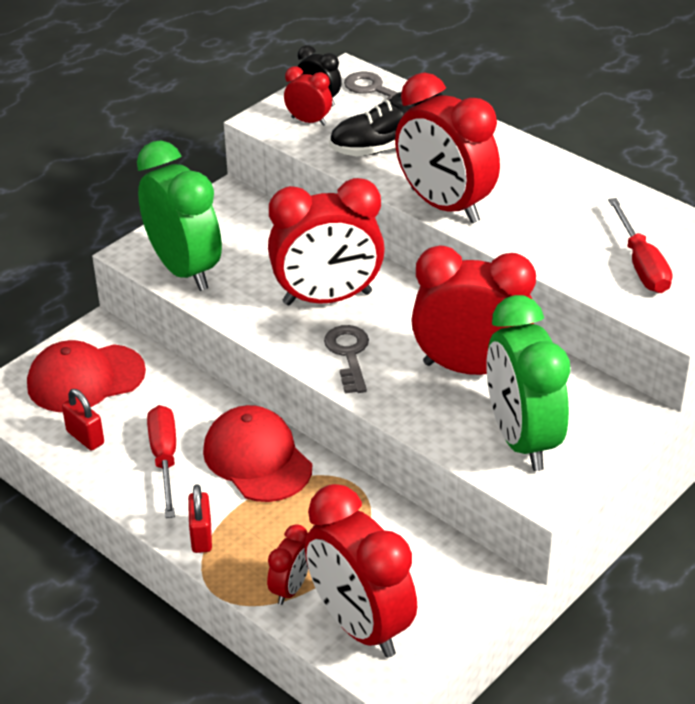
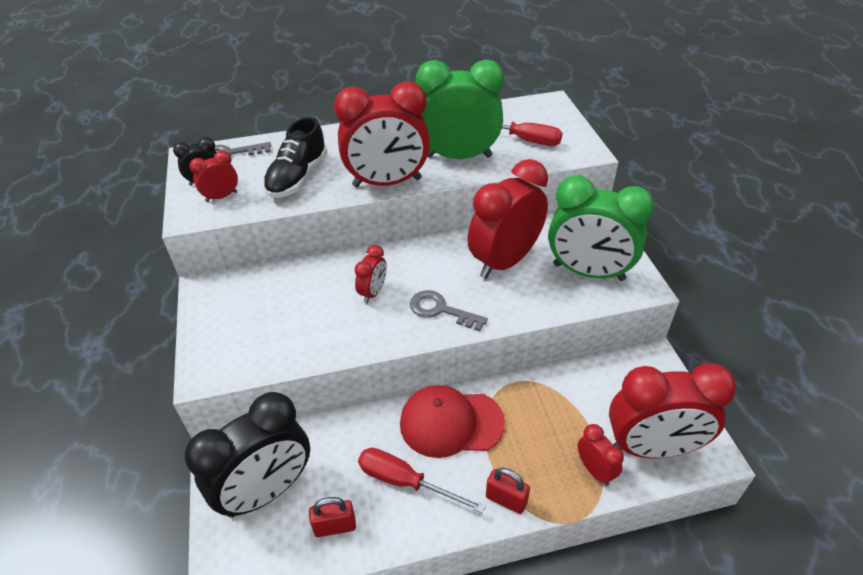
camera: 55 degrees left, 5 degrees up
red cap [27,340,146,412] -> black clock [185,392,310,518]
green clock [137,141,222,291] -> green clock moved to [416,60,504,159]
red clock [268,178,385,305] -> red clock [355,245,387,303], size x0.46

